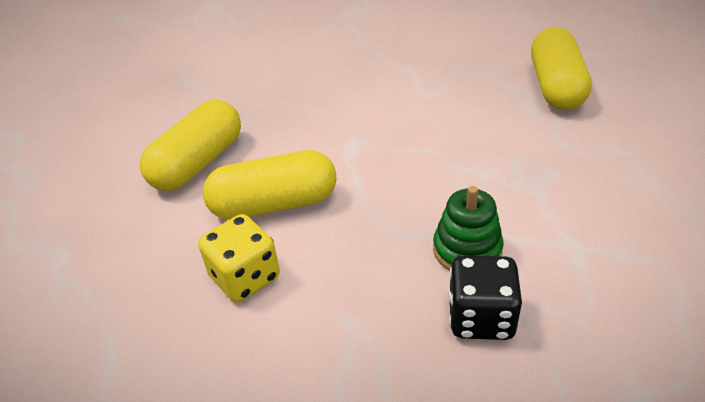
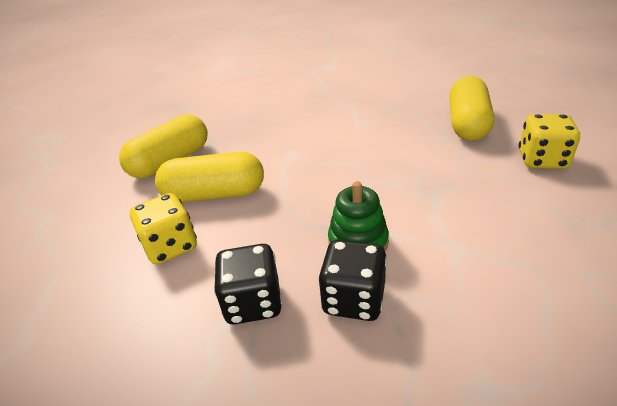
camera: 10 degrees right, 5 degrees down
none -> black dice [214,244,282,325]
none -> yellow dice [519,114,580,169]

